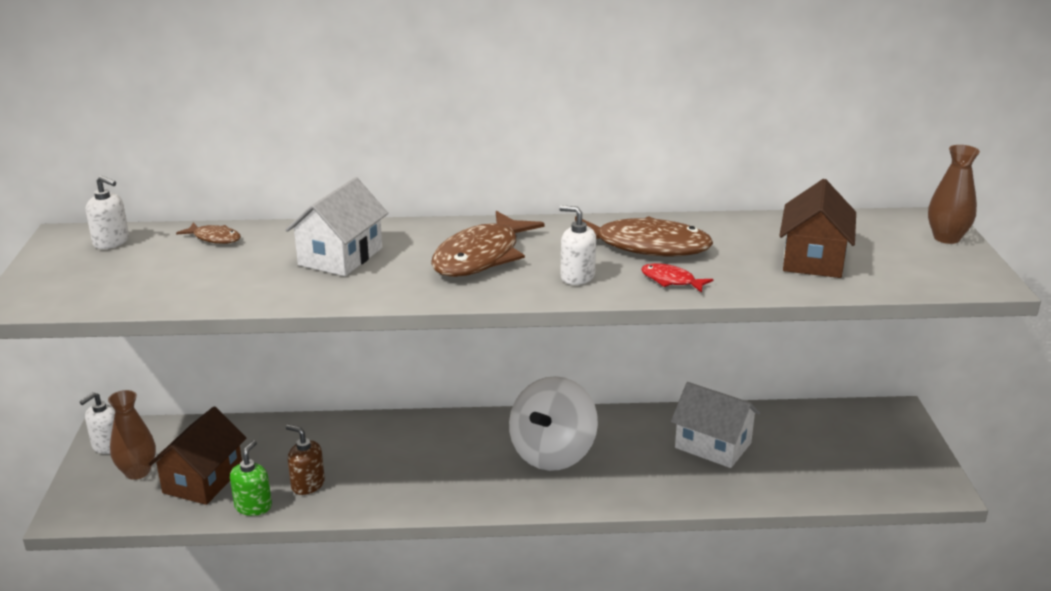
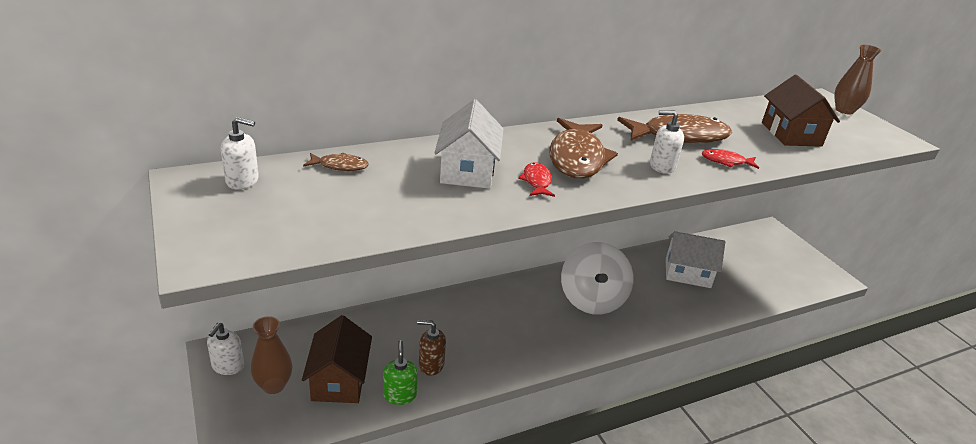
camera: 25 degrees left, 5 degrees up
none -> red fish [518,162,555,197]

